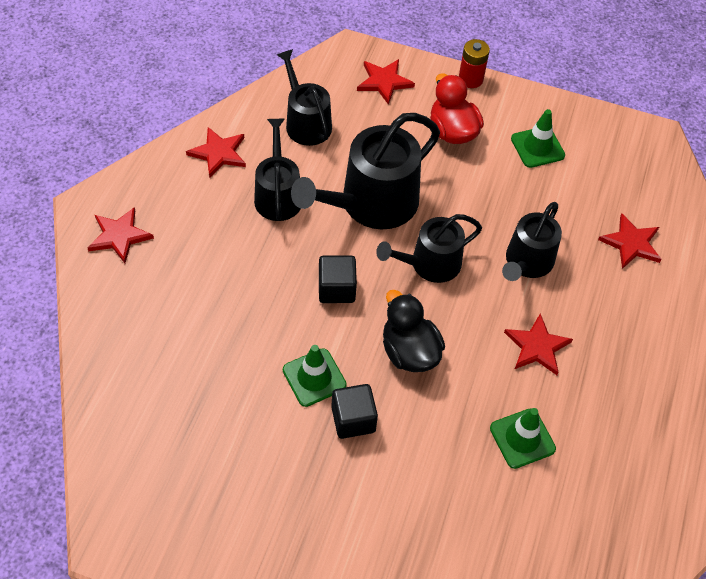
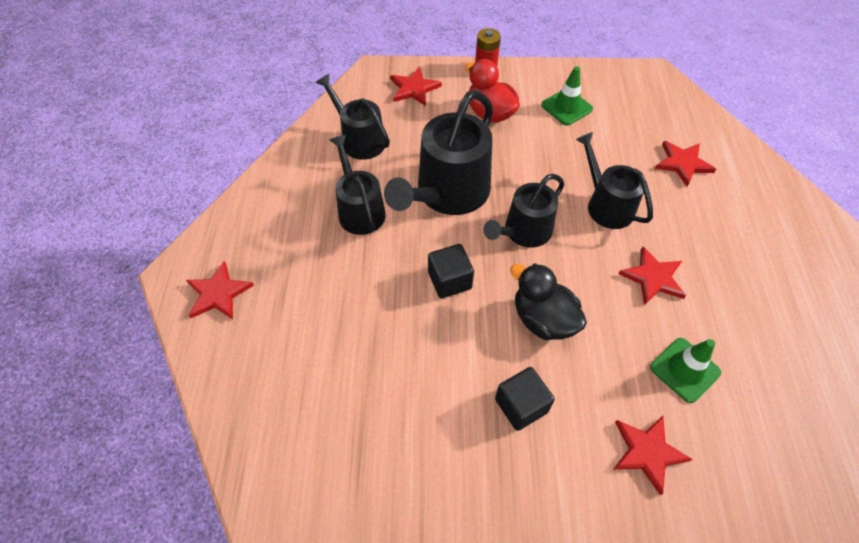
camera: 15 degrees left, 0 degrees up
red star [186,127,246,178] -> red star moved to [613,416,693,496]
green traffic cone [283,345,347,407] -> none
black watering can [502,202,562,281] -> black watering can turned 135 degrees clockwise [576,132,653,229]

